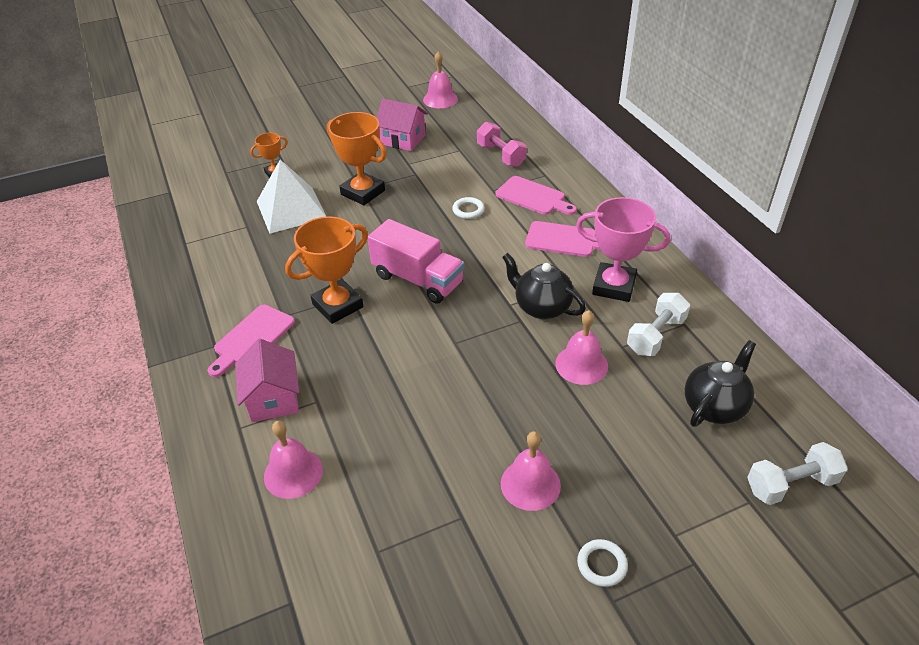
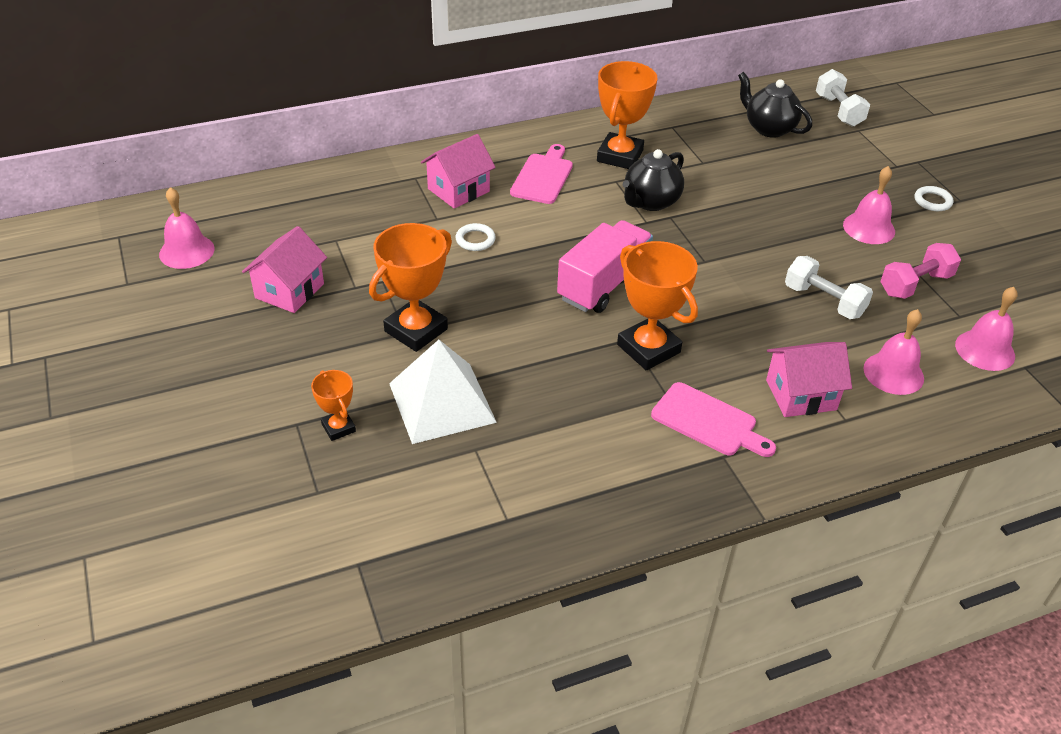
camera: 90 degrees left, 0 degrees up
pink dumbbell [477,122,527,167] -> pink dumbbell moved to [880,243,961,299]
pink cutting board [496,176,577,215] -> pink house [421,134,496,209]
pink bell [555,310,608,385] -> pink bell moved to [955,287,1017,371]
pink trophy [576,197,670,302] -> orange trophy [597,61,657,169]
white dumbbell [627,293,690,356] -> white dumbbell moved to [785,256,873,319]

